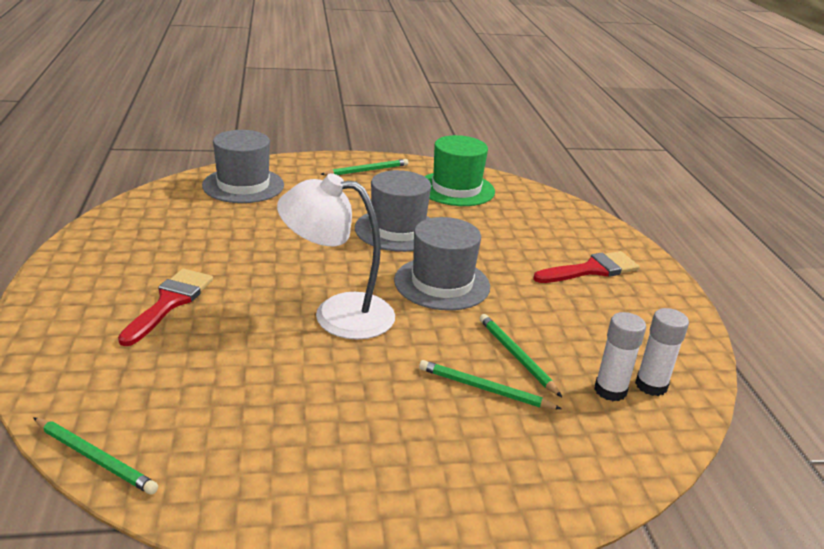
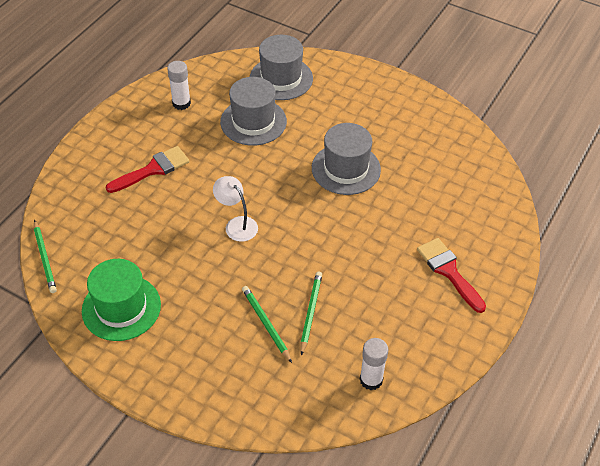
camera: 40 degrees right, 20 degrees up
white lamp [277,173,395,340] -> white lamp [213,176,258,242], size x0.59
green pencil [320,159,409,176] -> none
grey hat [394,217,490,310] -> grey hat moved to [220,77,287,146]
green hat [424,135,495,206] -> green hat moved to [82,259,161,341]
red brush [533,251,640,283] -> red brush turned 135 degrees counterclockwise [417,238,486,313]
white glue stick [594,312,646,401] -> white glue stick moved to [167,61,191,110]

